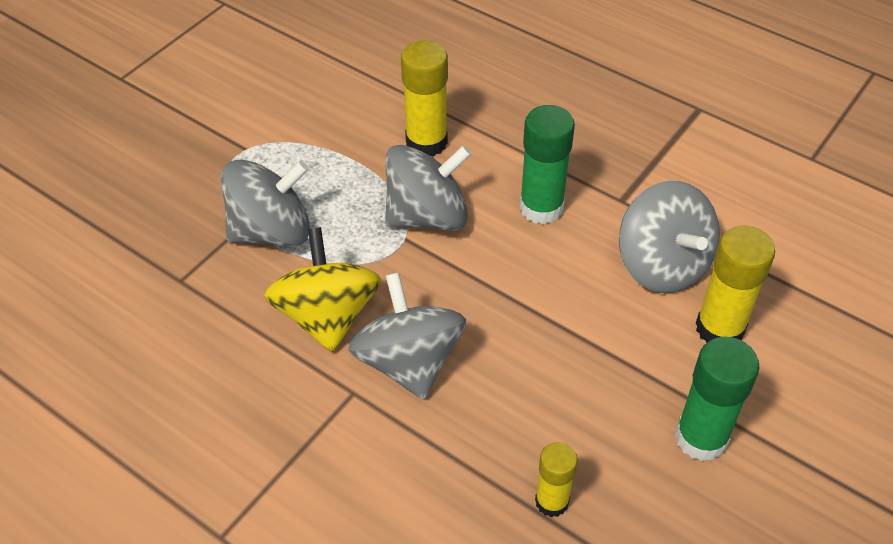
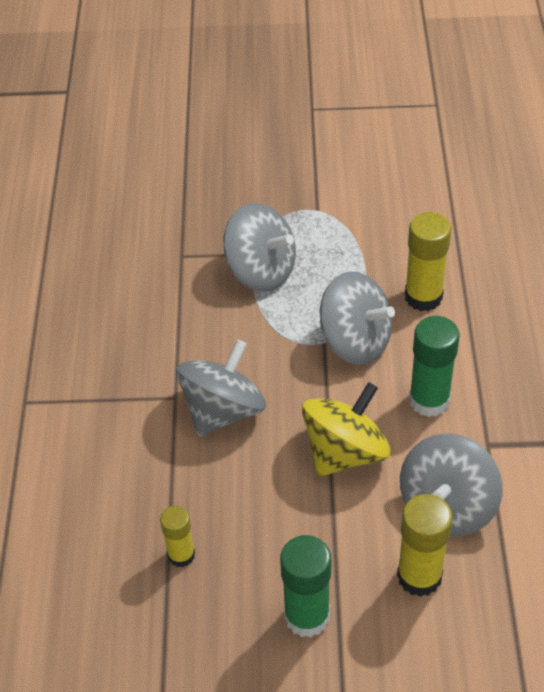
camera: 55 degrees right, 0 degrees up
yellow spinning top [264,227,381,353] -> yellow spinning top moved to [302,382,391,477]

